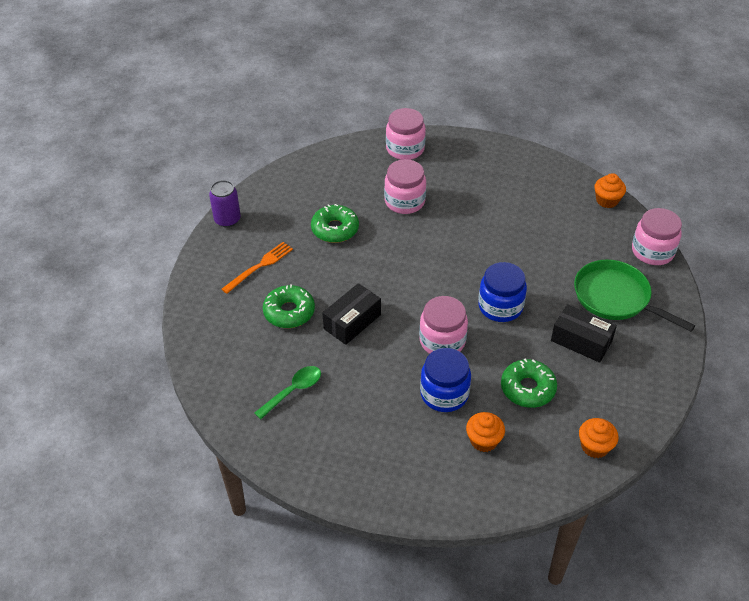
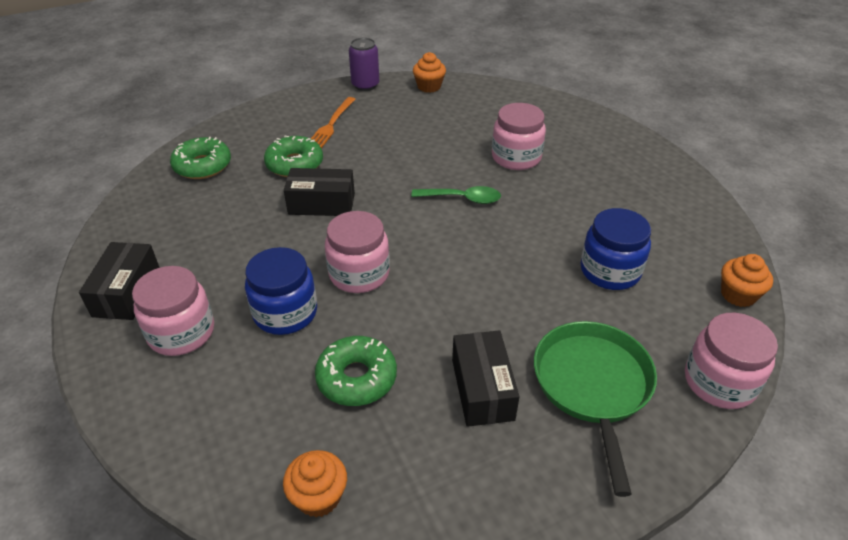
camera: 50 degrees right, 5 degrees down
orange fork [222,242,293,294] -> orange fork turned 105 degrees clockwise [311,97,355,148]
green spoon [254,366,321,419] -> green spoon moved to [411,186,501,204]
green donut [311,204,359,243] -> green donut moved to [170,137,231,179]
pink jar [386,108,426,160] -> pink jar moved to [132,266,214,356]
orange cupcake [466,412,505,452] -> orange cupcake moved to [413,52,446,93]
blue jar [478,262,527,322] -> blue jar moved to [581,208,651,290]
none -> black box [79,242,160,320]

